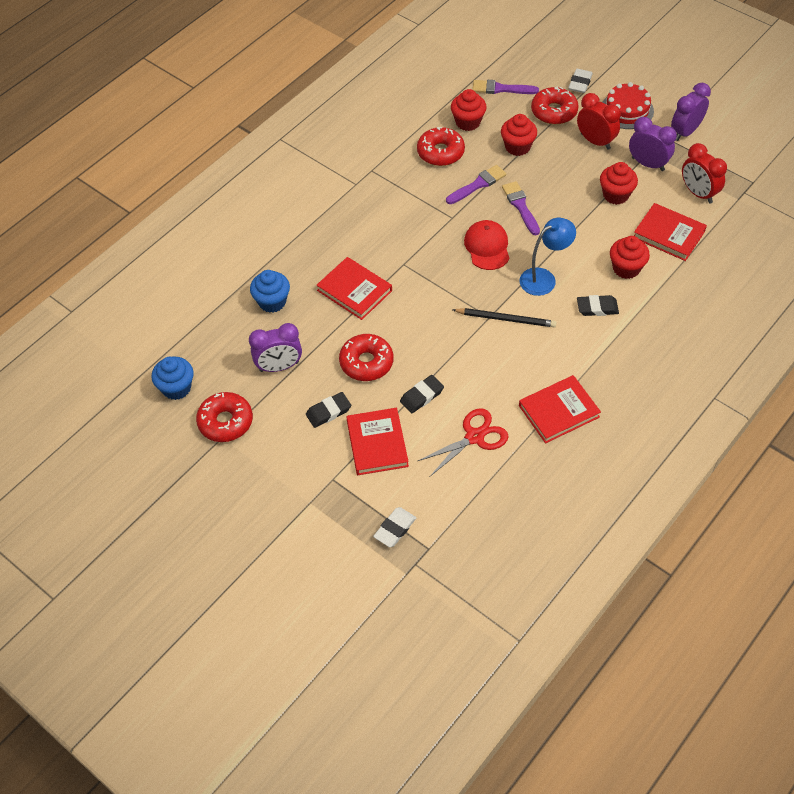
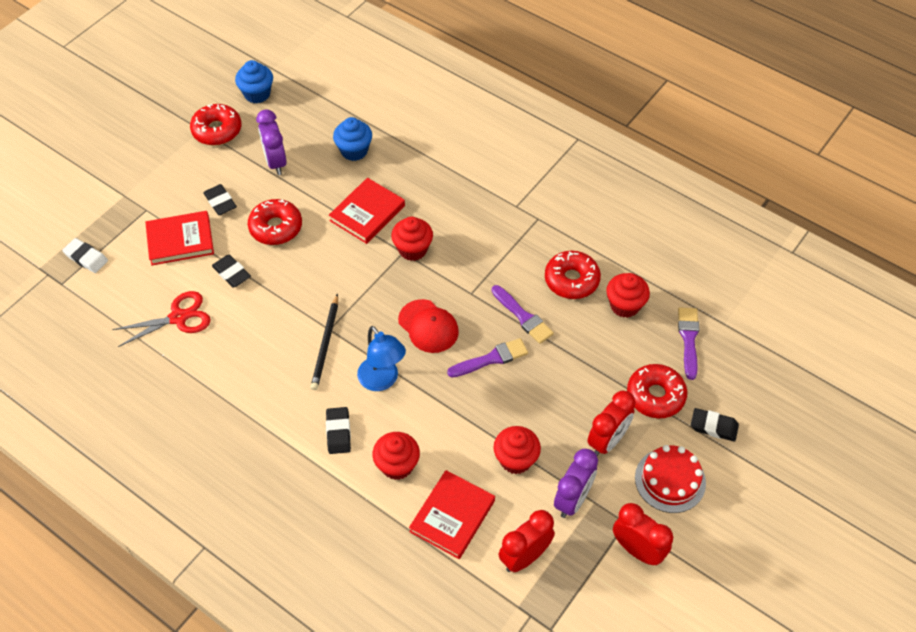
camera: 85 degrees right, 0 degrees up
red scissors [418,409,509,476] -> red scissors turned 75 degrees counterclockwise [112,291,211,347]
red cap [464,220,509,270] -> red cap turned 60 degrees clockwise [398,299,459,353]
red cupcake [501,114,537,156] -> red cupcake moved to [391,217,433,261]
red book [519,375,601,443] -> none
white eraser [568,69,593,93] -> black eraser [691,408,739,442]
purple clock [671,83,711,141] -> red clock [613,503,673,565]

